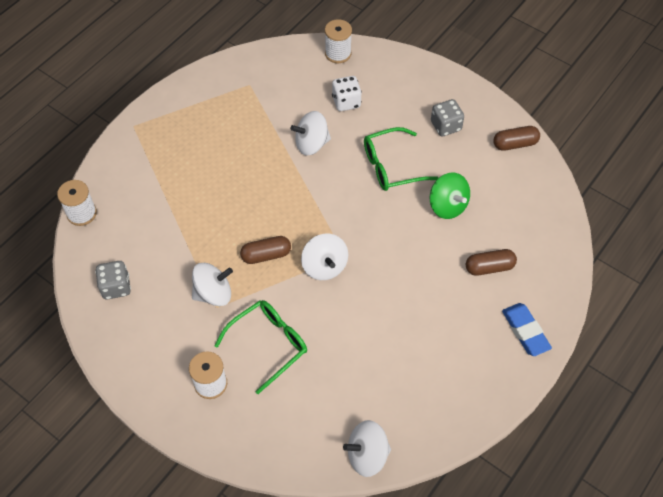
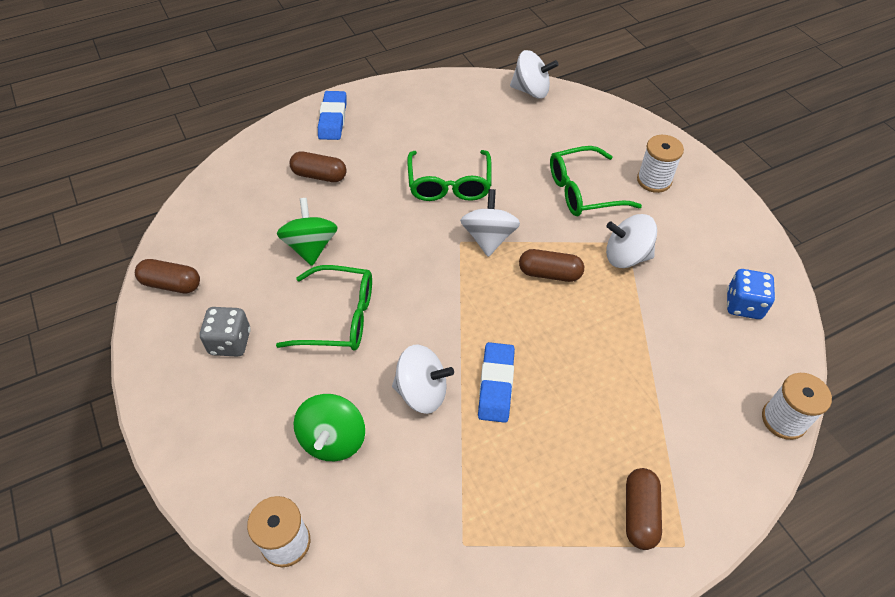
camera: 155 degrees left, 5 degrees down
grey dice [95,261,131,300] -> blue dice [727,269,775,319]
white dice [332,76,362,111] -> green spinning top [293,394,365,461]
none -> green glasses [407,150,492,201]
none -> blue eraser [478,342,515,423]
none -> brown capsule [626,468,662,550]

